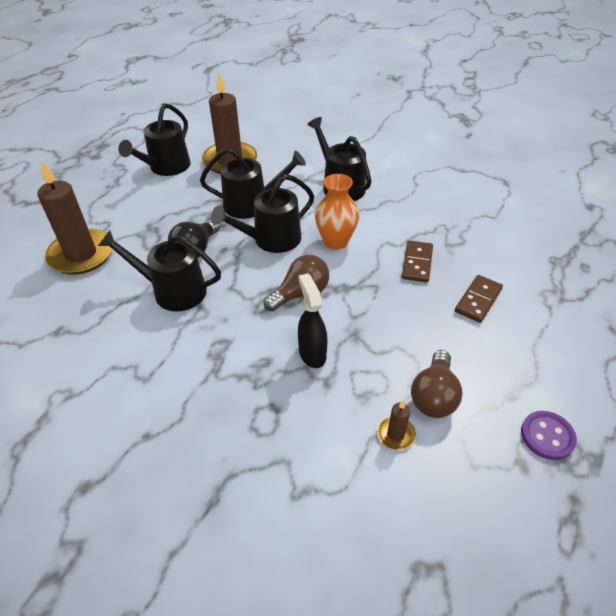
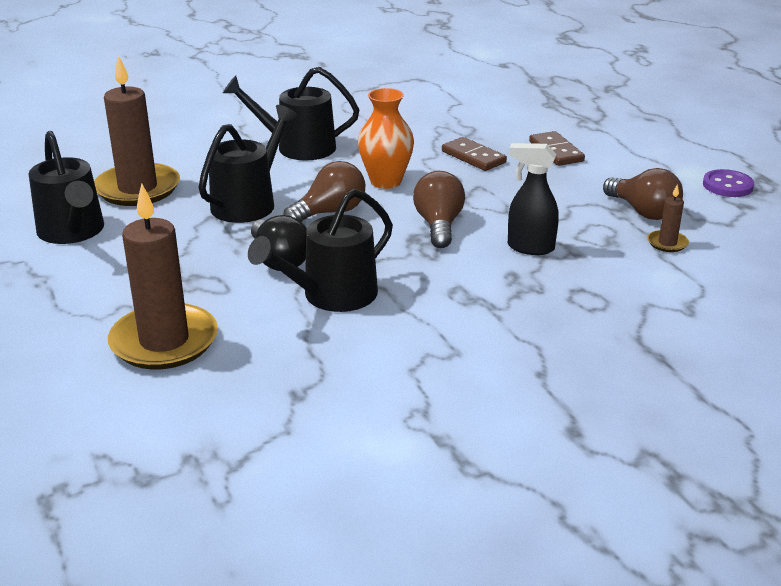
camera: 55 degrees left, 15 degrees down
black watering can [211,174,314,253] -> brown light bulb [284,161,365,222]

